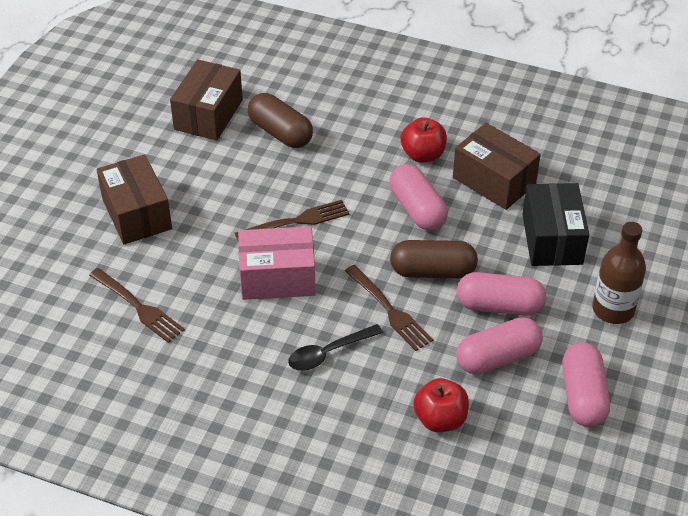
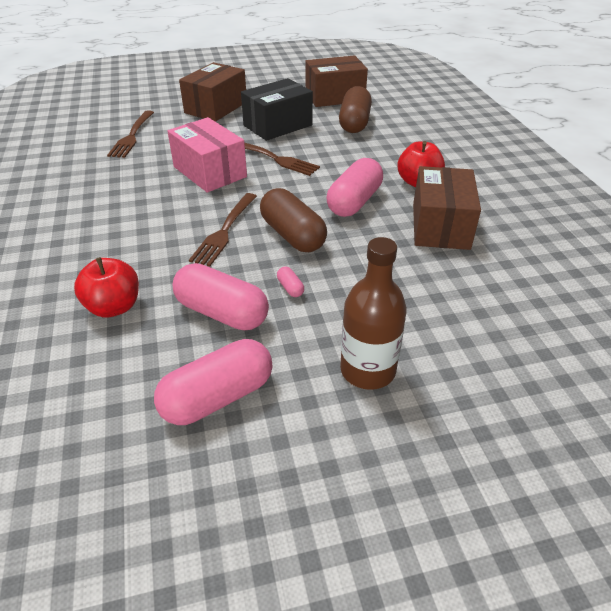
camera: 55 degrees right, 5 degrees down
black spoon [288,324,383,371] -> none
pink capsule [457,272,546,316] -> pink capsule [277,267,304,297], size x0.40
black box [522,183,589,266] -> black box moved to [241,78,313,141]

